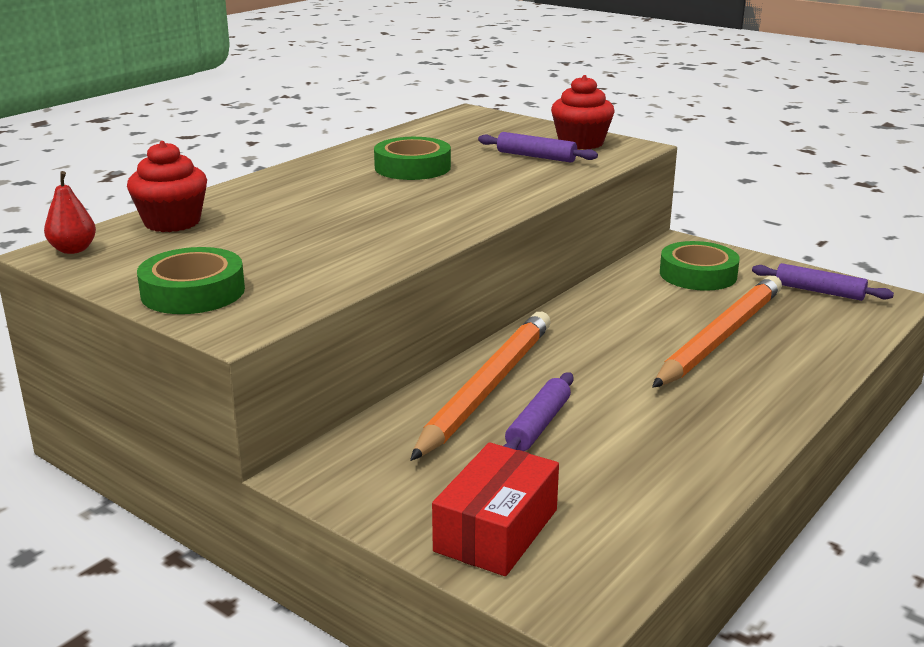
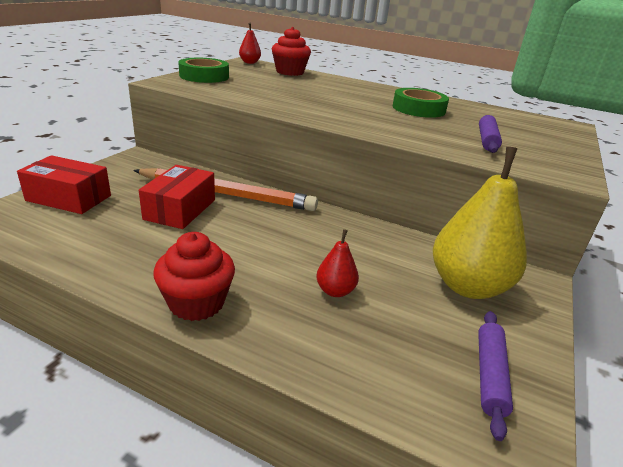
camera: 75 degrees right, 5 degrees up
purple rolling pin [503,372,574,451] -> red box [139,165,215,229]
red cupcake [551,75,614,150] -> red cupcake moved to [153,232,235,321]
orange pencil [652,276,782,388] -> red pear [316,229,359,297]
green tape [660,241,740,291] -> yellow pear [433,147,527,299]

